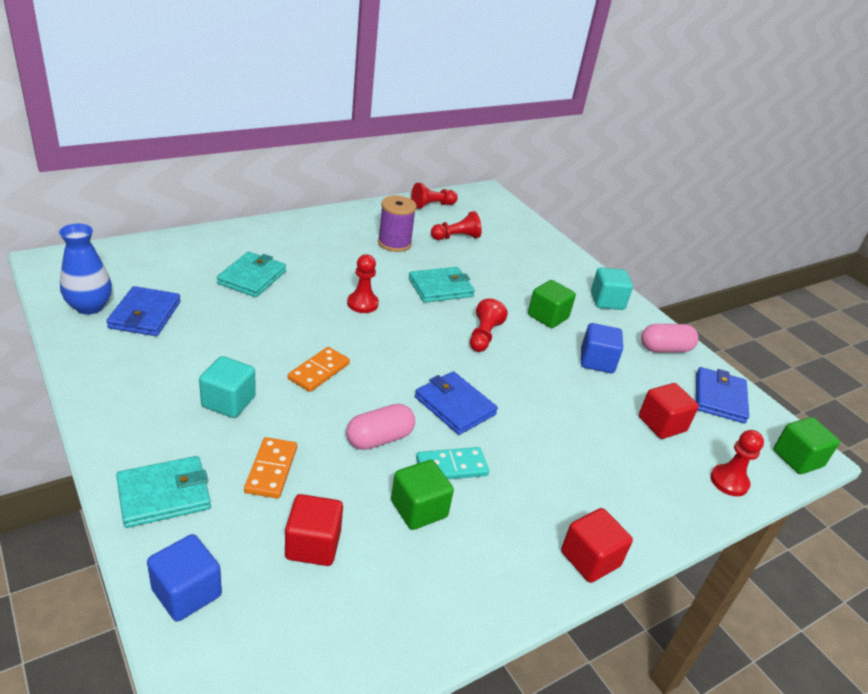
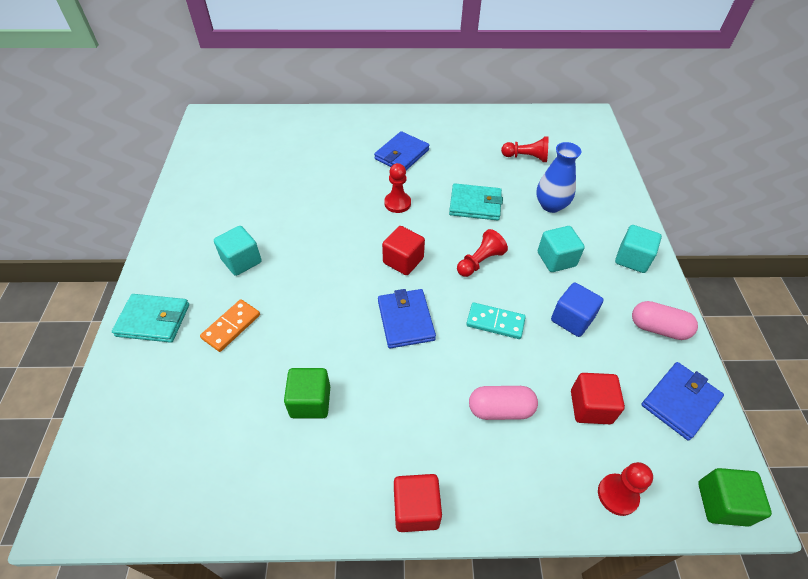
camera: 35 degrees right, 15 degrees up
blue vase [59,224,112,315] -> blue vase moved to [536,142,581,213]
blue wallet [106,286,181,336] -> blue wallet moved to [374,131,430,170]
blue cube [147,534,222,622] -> none
turquoise wallet [217,251,286,297] -> none
red cube [285,494,343,566] -> red cube moved to [382,226,425,275]
orange domino [288,347,350,392] -> none
pink capsule [346,404,415,450] -> pink capsule moved to [469,386,538,420]
purple spool [378,196,417,252] -> none
red pawn [411,183,458,209] -> none
turquoise domino [416,447,489,479] -> turquoise domino moved to [466,302,526,339]
green cube [528,280,576,328] -> turquoise cube [538,226,585,272]

